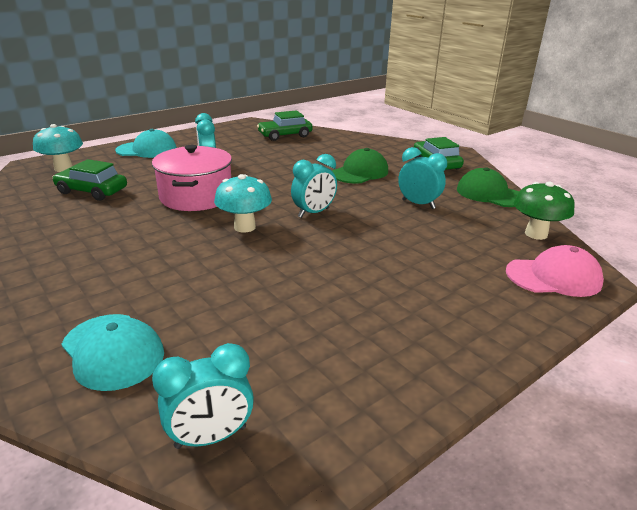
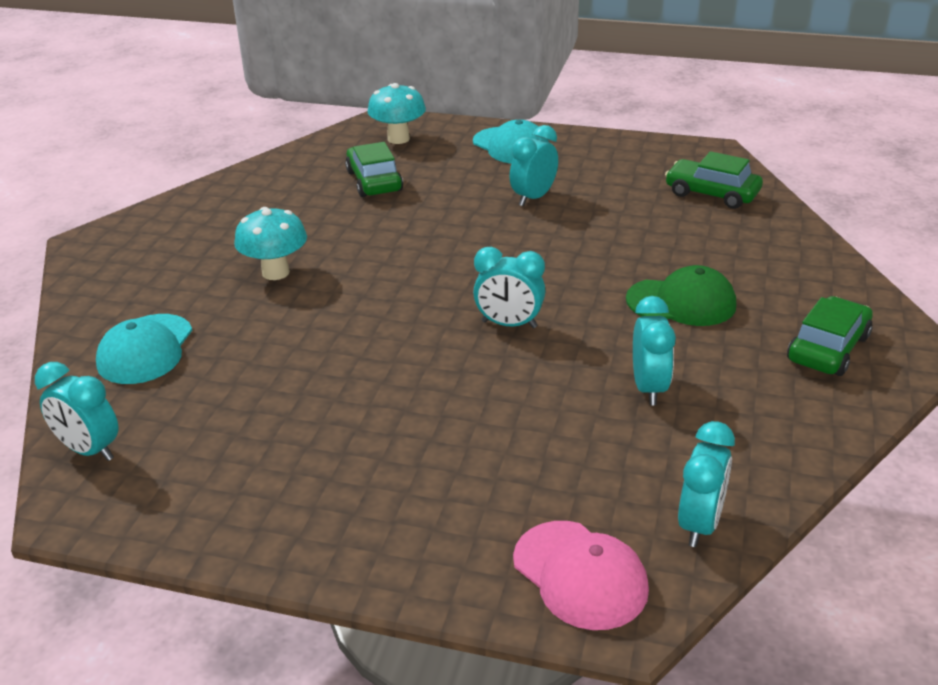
camera: 55 degrees right, 5 degrees up
pink pot [152,145,232,211] -> none
turquoise mushroom [214,174,272,232] -> turquoise mushroom moved to [234,207,307,280]
green cap [457,167,519,207] -> none
green mushroom [514,182,575,240] -> turquoise clock [678,421,735,547]

